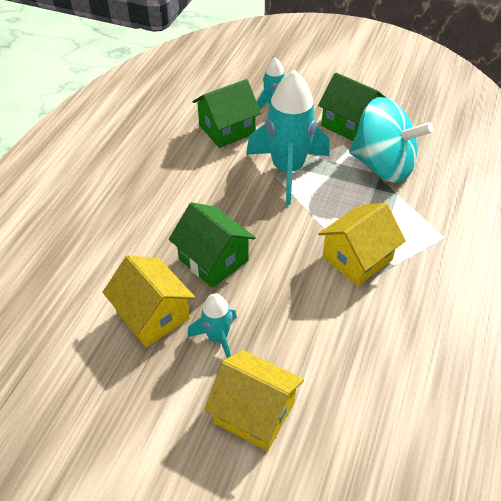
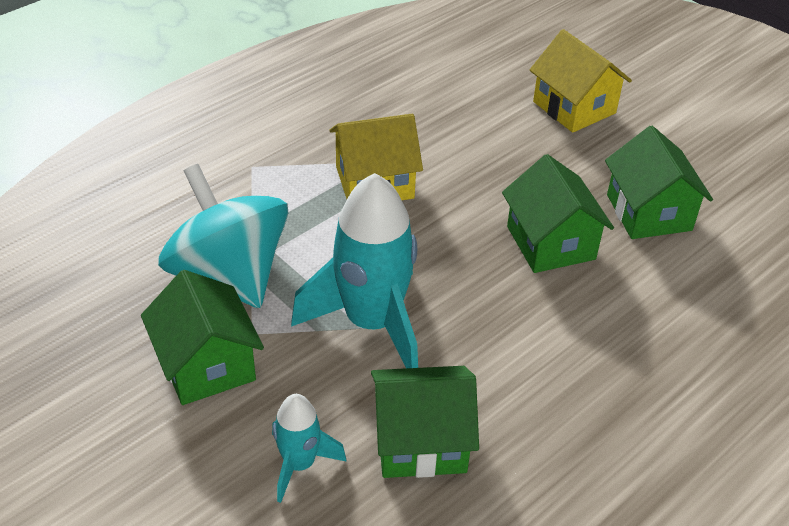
camera: 155 degrees left, 5 degrees down
yellow house [103,255,195,347] -> green house [605,126,713,239]
turquoise rocket [187,293,237,358] -> none

